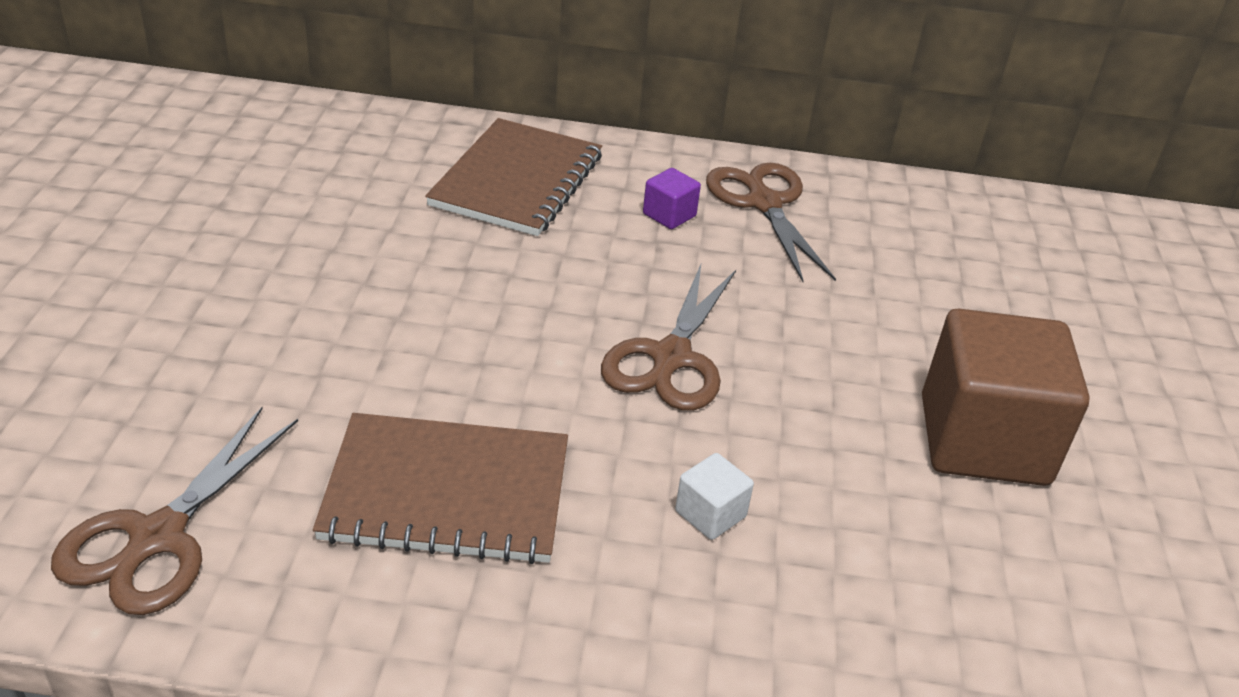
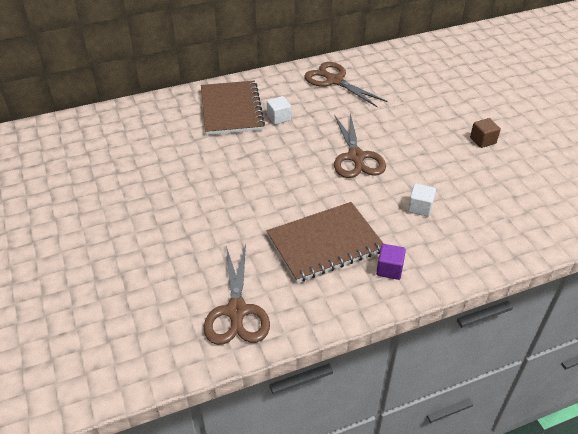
camera: 25 degrees left, 5 degrees up
purple cube [643,168,701,229] -> purple cube moved to [376,244,406,280]
brown cube [922,309,1090,486] -> brown cube [470,118,501,148], size x0.41
none -> white cube [267,96,291,125]

